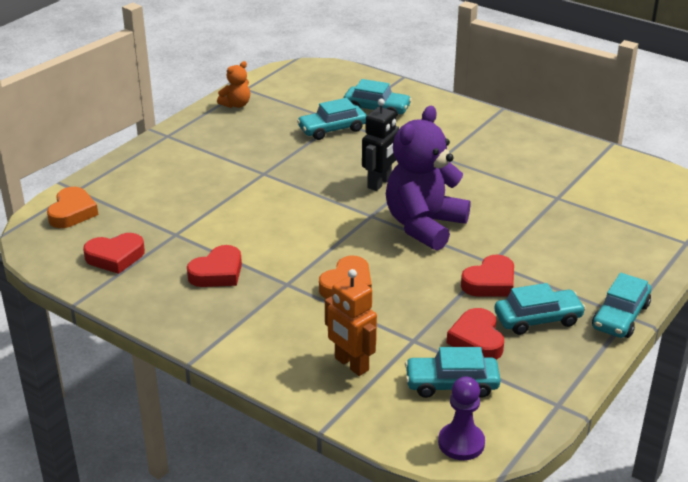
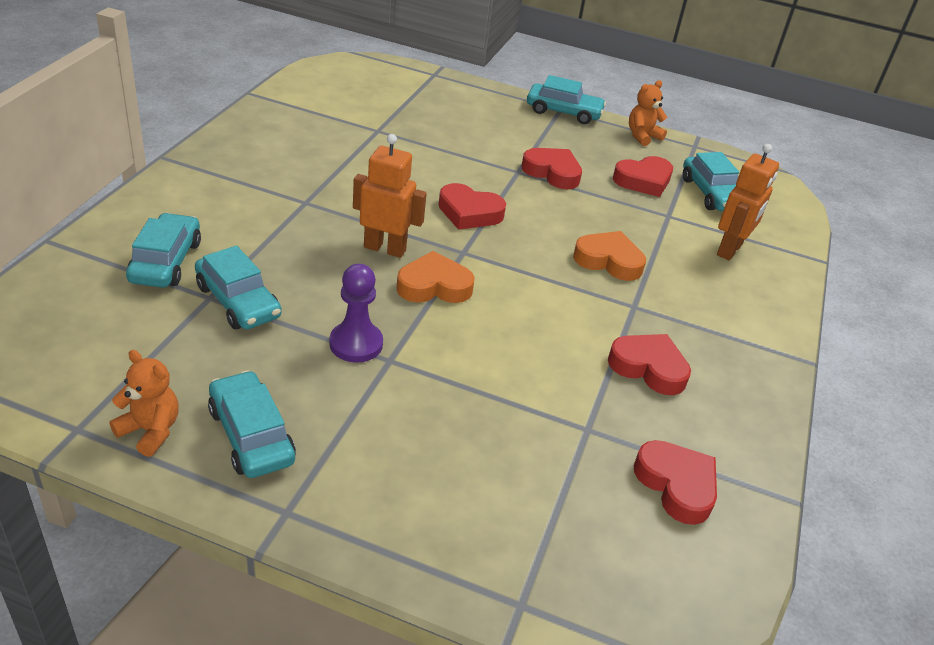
camera: 110 degrees left, 5 degrees up
orange heart [47,187,98,228] -> orange heart moved to [396,251,475,303]
black robot [362,99,399,191] -> orange robot [353,134,427,258]
purple teddy bear [386,106,470,251] -> red heart [439,183,506,230]
purple pawn [438,376,485,460] -> purple pawn moved to [329,264,383,363]
turquoise car [494,283,586,335] -> turquoise car moved to [208,370,296,478]
none -> orange teddy bear [629,80,667,146]

